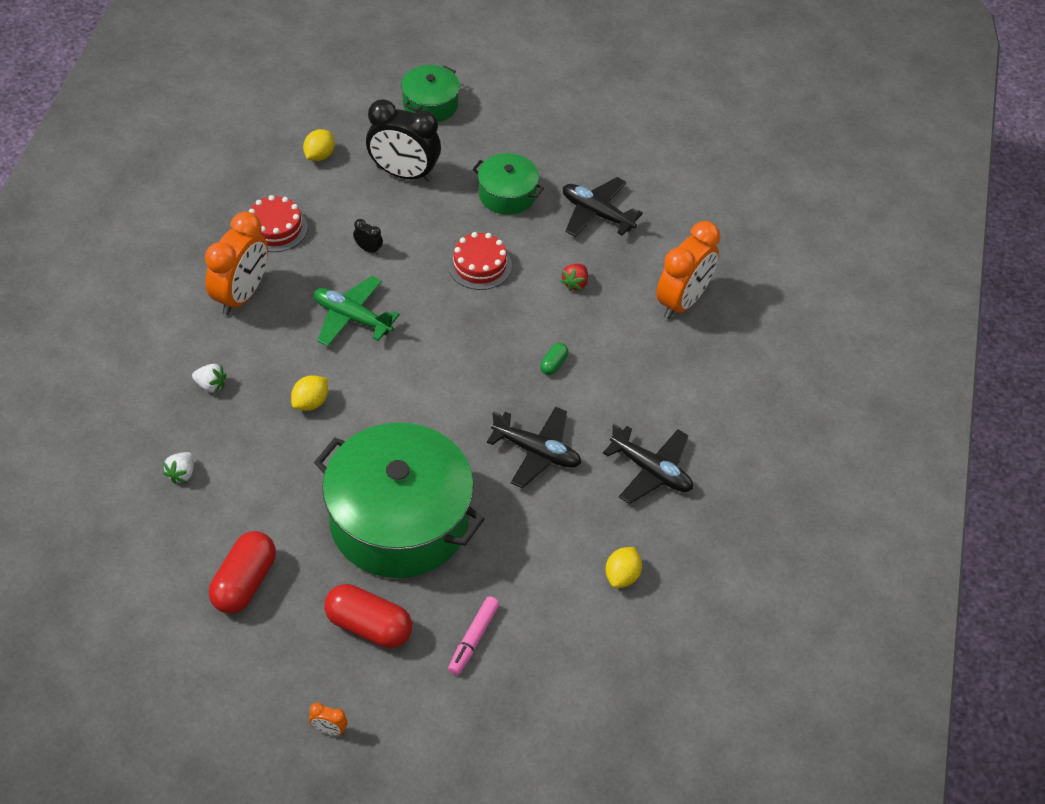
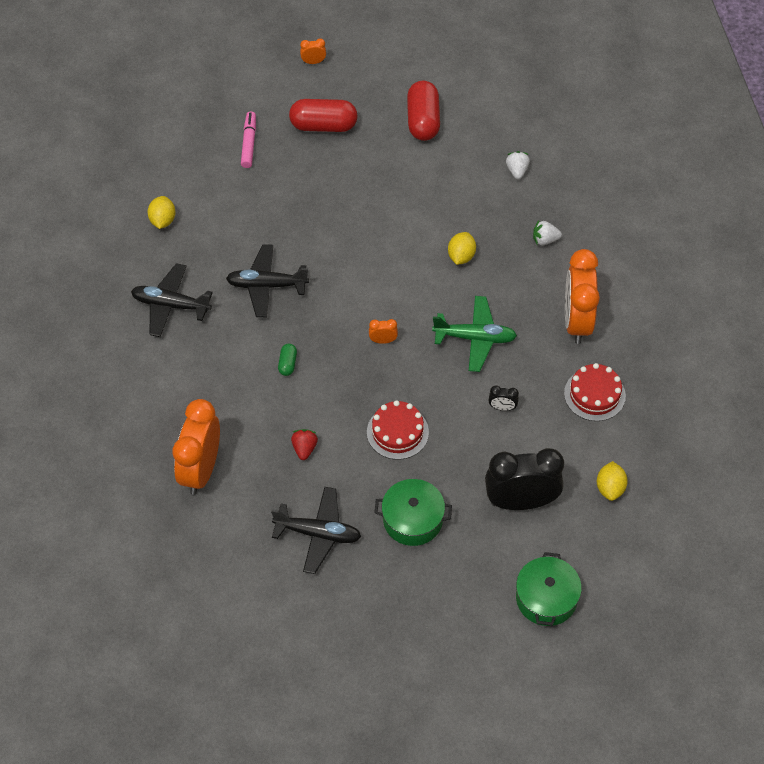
camera: 160 degrees right, 5 degrees up
green pot [314,423,485,578] -> none
none -> orange clock [369,319,398,344]

